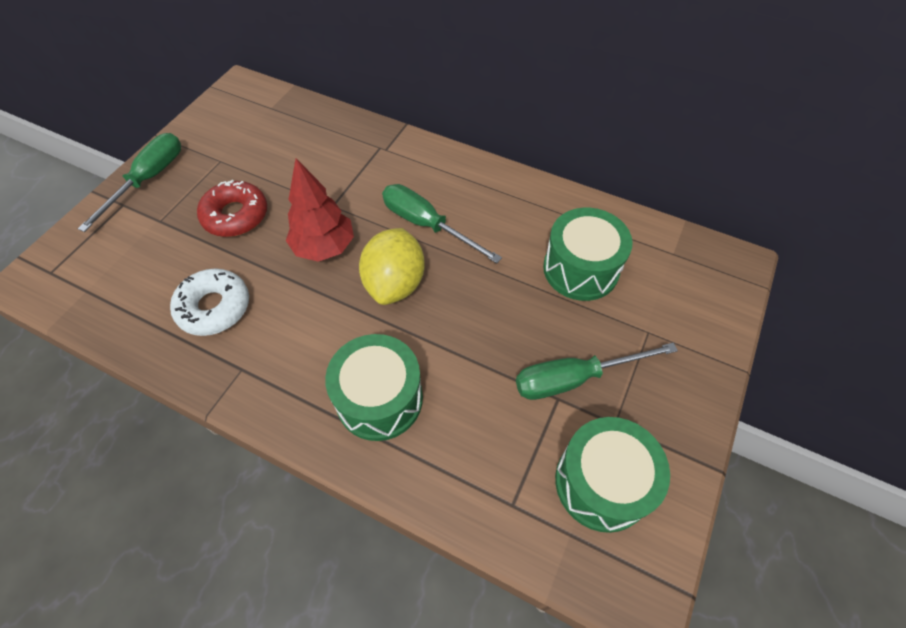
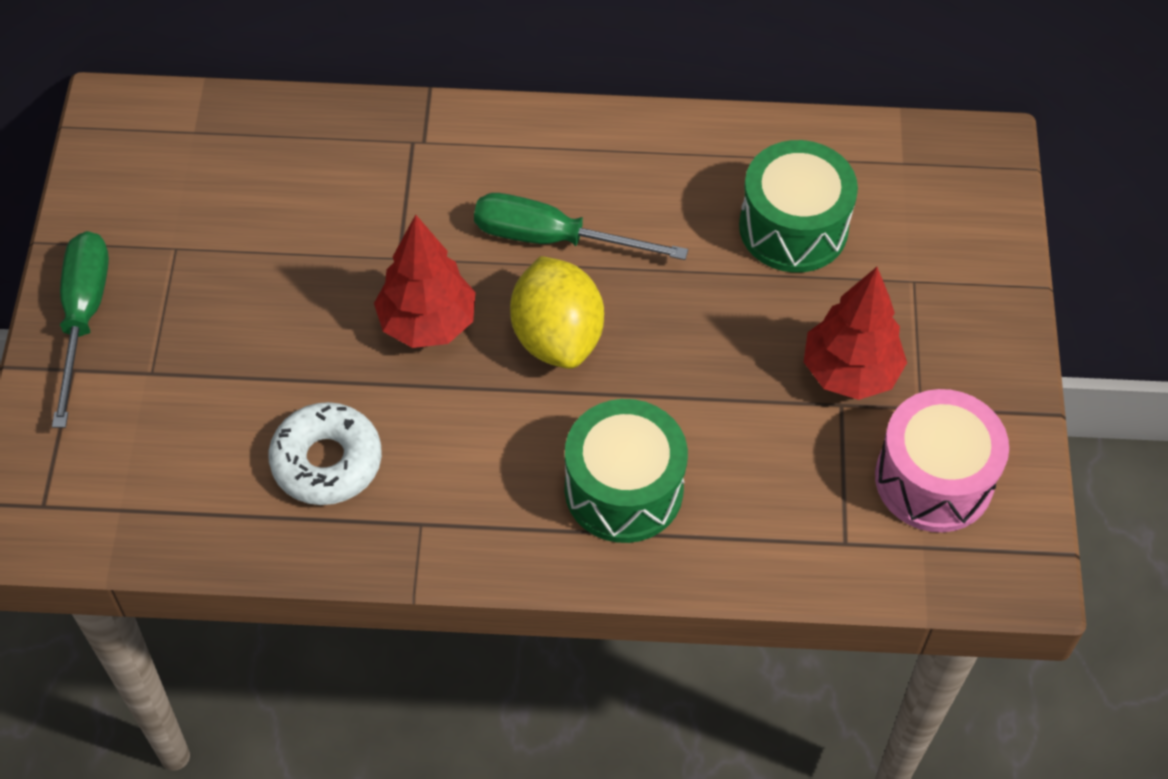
camera: 25 degrees left, 0 degrees up
red donut [197,180,267,237] -> none
green screwdriver [516,343,678,400] -> red tree [804,267,907,400]
green drum [555,417,670,533] -> pink drum [875,389,1009,532]

